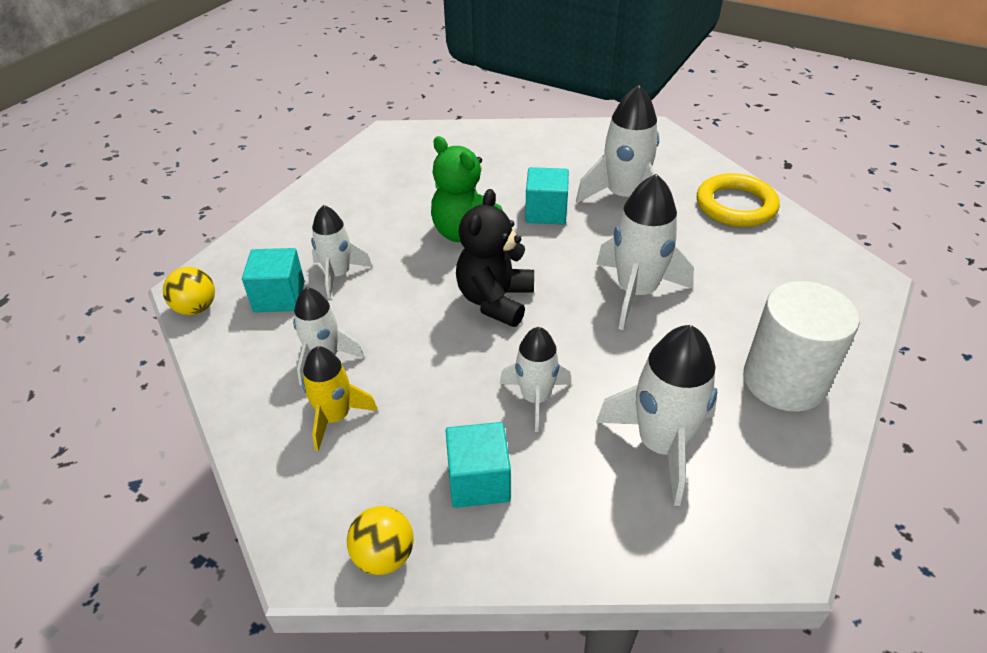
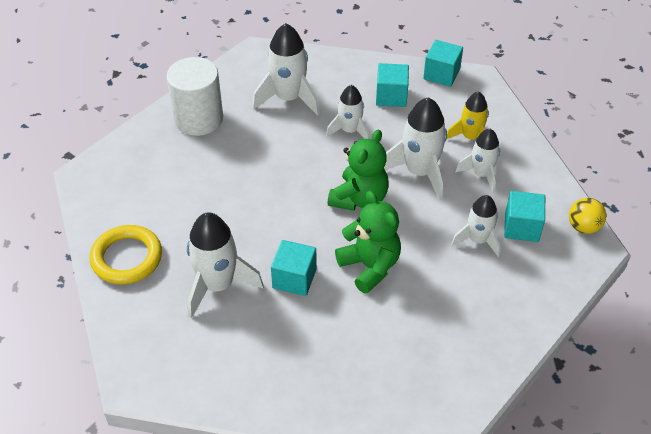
camera: 170 degrees left, 5 degrees up
yellow ball [347,506,414,575] -> turquoise cube [423,40,463,87]
black teddy bear [456,189,534,327] -> green teddy bear [327,129,389,211]
white rocket [596,174,694,330] -> white rocket moved to [384,97,447,201]

